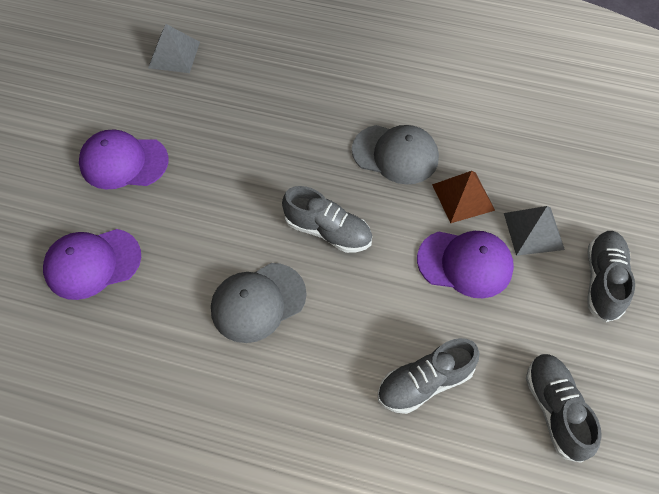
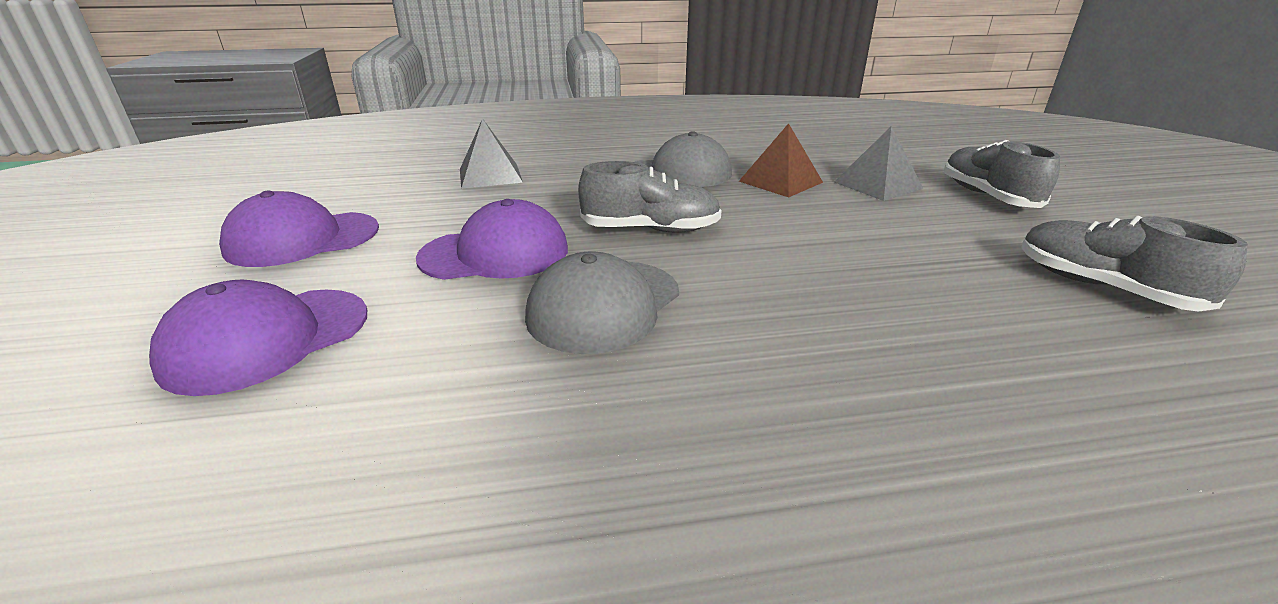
camera: 25 degrees left, 30 degrees down
grey pyramid [148,24,200,73] -> grey pyramid moved to [460,118,523,189]
grey shoe [378,338,479,414] -> none
purple cap [417,231,514,298] -> purple cap moved to [416,199,568,280]

